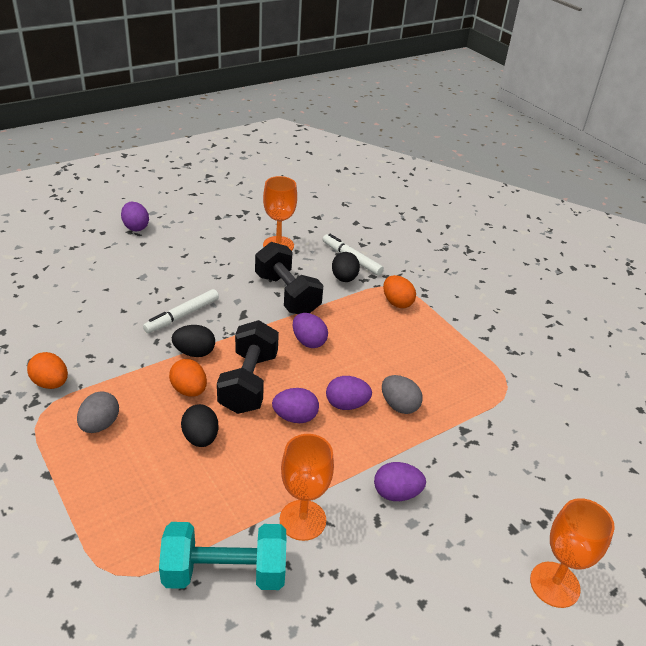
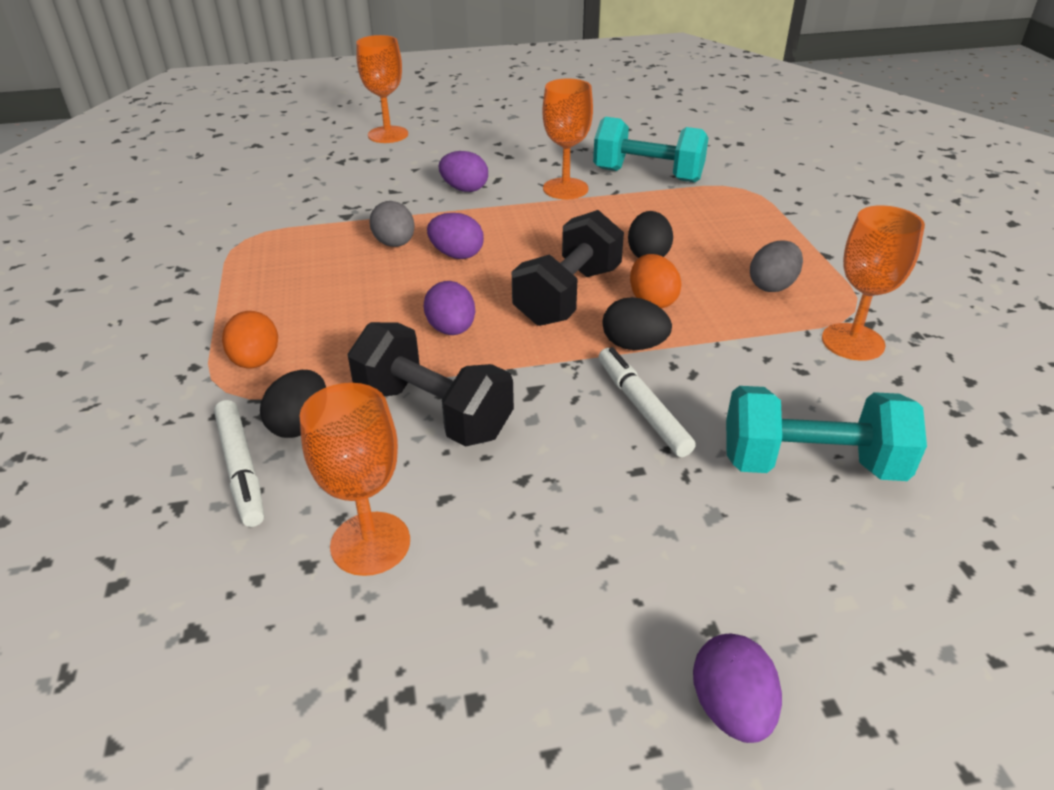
camera: 155 degrees left, 0 degrees up
orange egg [27,352,68,389] -> orange goblet [822,205,925,361]
white marker [143,289,219,333] -> white marker turned 90 degrees counterclockwise [599,347,696,457]
black dumbbell [255,242,323,314] -> black dumbbell turned 45 degrees counterclockwise [347,322,514,446]
purple egg [272,388,319,423] -> none
none -> turquoise dumbbell [726,386,927,481]

